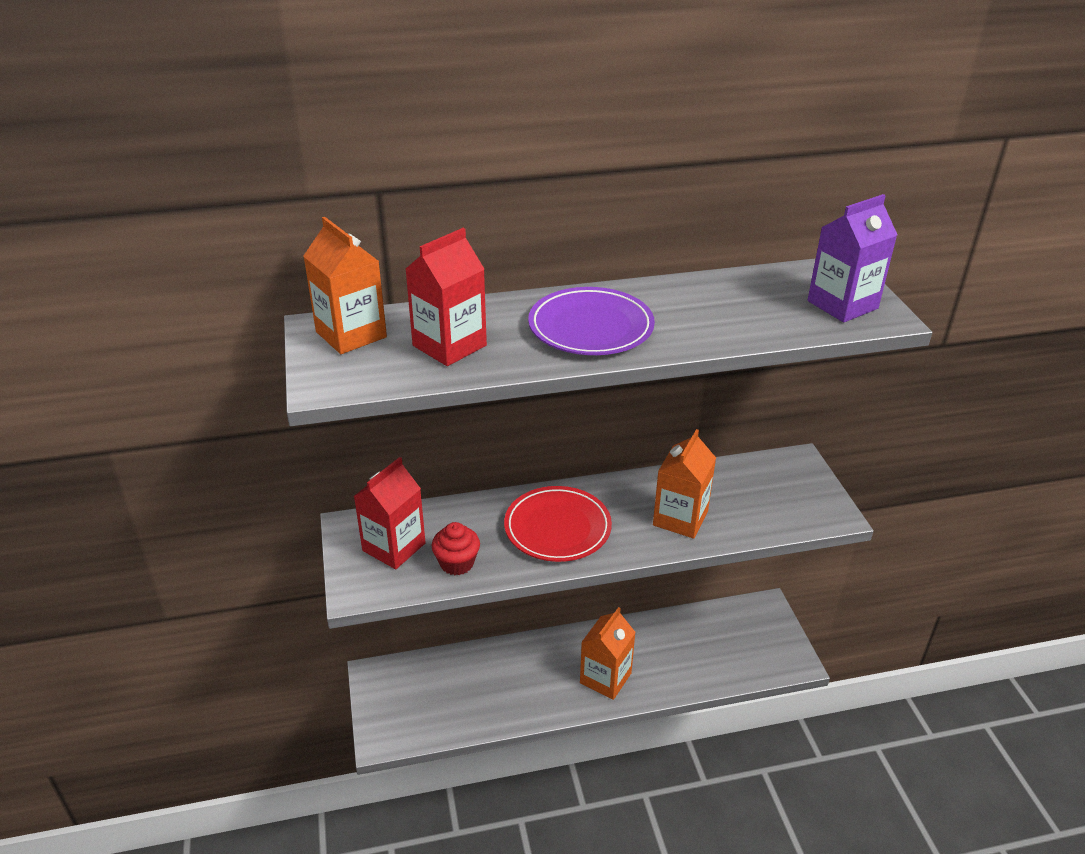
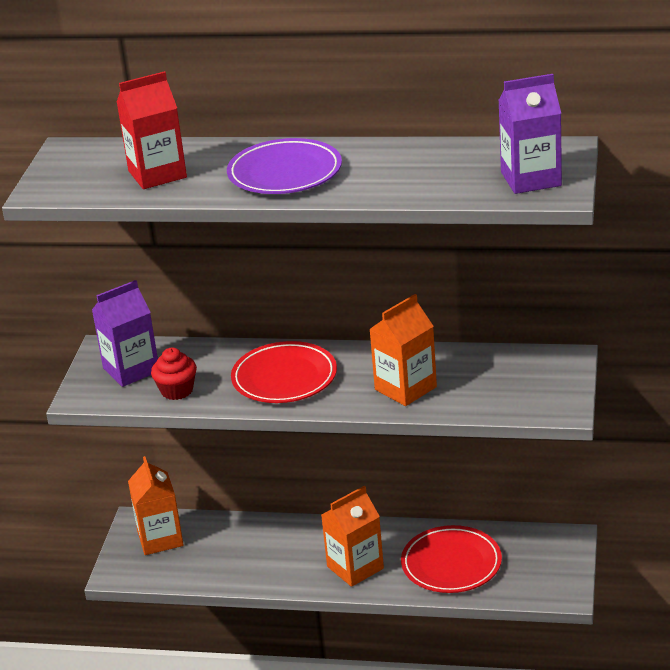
camera: 25 degrees right, 5 degrees down
orange carton [304,217,387,354] -> orange carton moved to [128,456,184,555]
red carton [354,457,426,569] -> purple carton [92,280,158,387]
none -> red plate [401,525,502,593]

